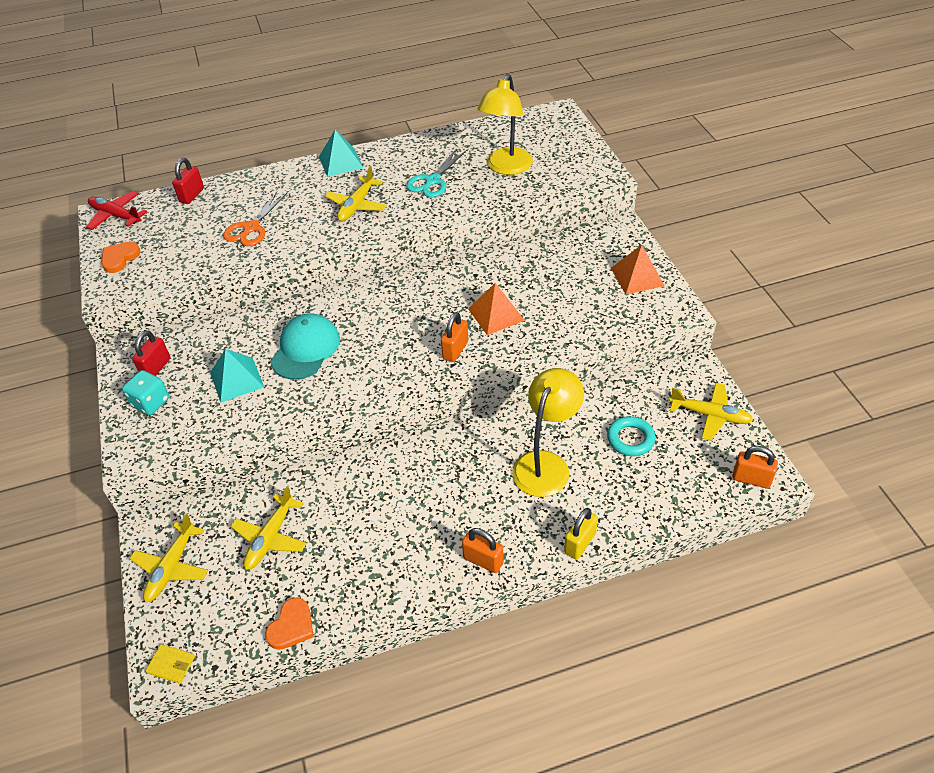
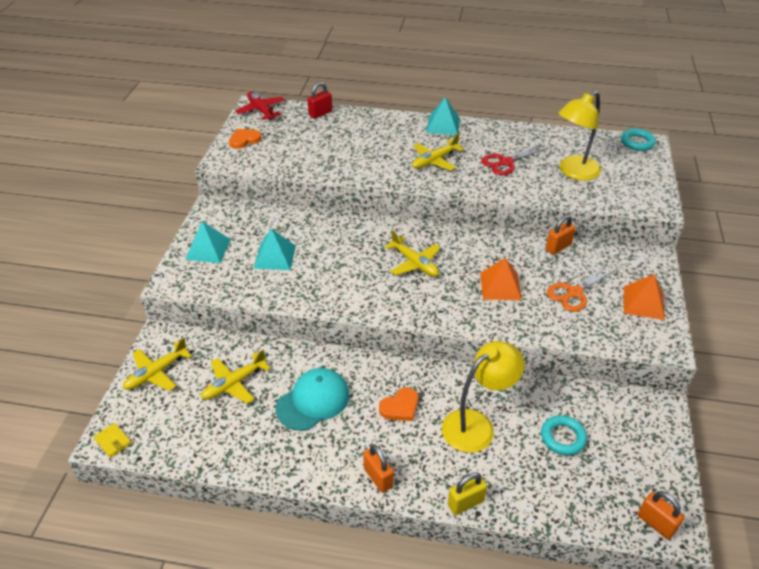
camera: 25 degrees right, 5 degrees down
turquoise dice [122,370,169,415] -> turquoise pyramid [185,221,231,263]
red padlock [132,330,170,376] -> none
orange scissors [223,192,287,246] -> orange scissors moved to [547,264,615,312]
orange heart [265,597,314,650] -> orange heart moved to [379,387,418,421]
turquoise cap [270,313,340,380] -> turquoise cap moved to [275,368,350,431]
turquoise scissors [406,148,466,198] -> red scissors [481,144,548,175]
orange padlock [441,312,468,362] -> orange padlock moved to [546,215,576,255]
yellow plane [670,383,753,441] -> yellow plane moved to [385,230,441,277]
none -> turquoise ring [621,128,656,151]

